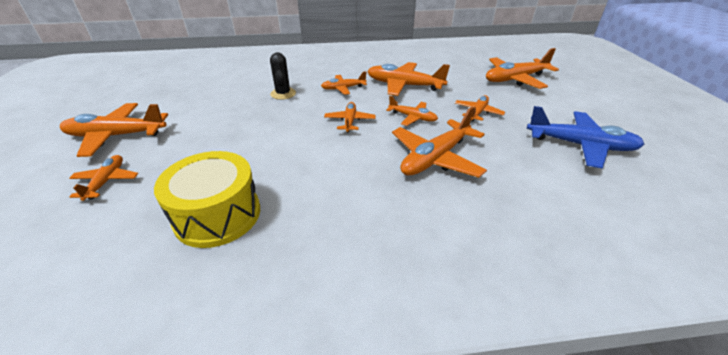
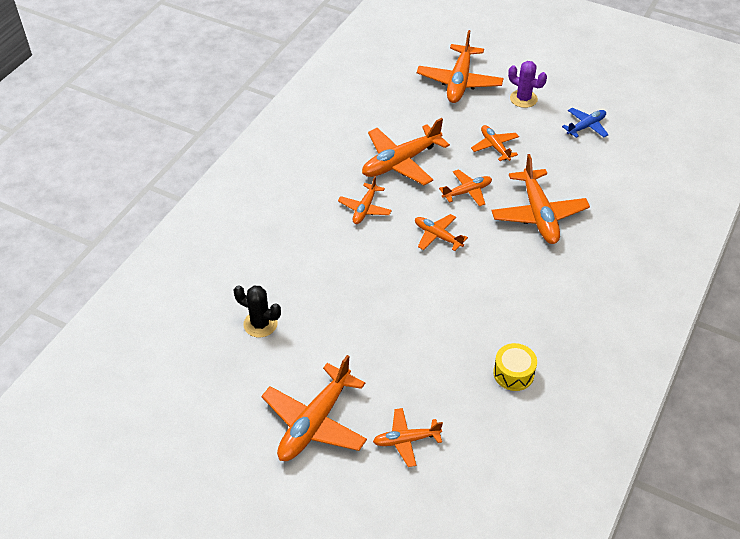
camera: 55 degrees left, 10 degrees up
orange plane [69,155,138,201] -> orange plane turned 45 degrees counterclockwise [373,408,443,467]
yellow drum [154,151,260,248] -> yellow drum [493,343,537,391], size x0.55
black cactus [270,52,296,100] -> black cactus moved to [234,285,281,337]
blue plane [527,106,644,168] -> blue plane [562,108,609,138], size x0.56
none -> purple cactus [508,61,547,108]

